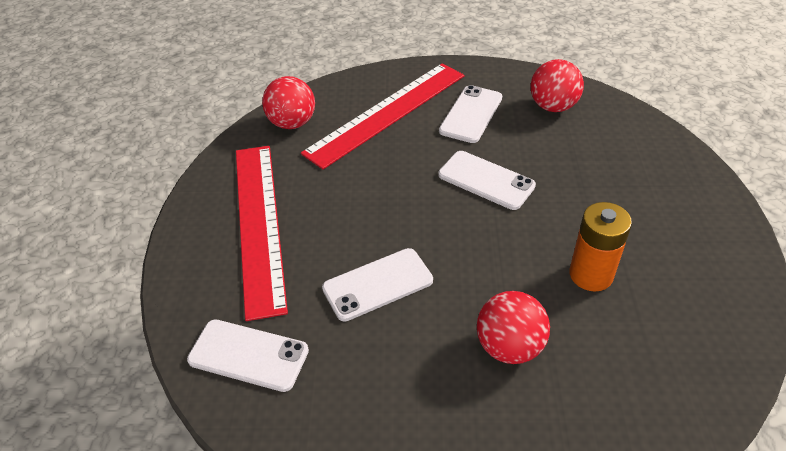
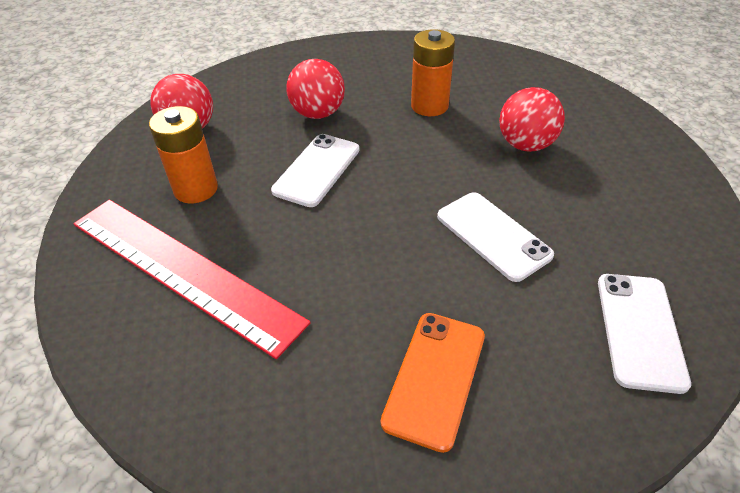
camera: 100 degrees left, 0 degrees up
red ruler [236,146,288,321] -> orange phone [381,313,485,453]
red ball [262,76,315,129] -> red ball moved to [286,59,345,119]
white phone [439,85,502,143] -> orange battery [149,106,218,204]

